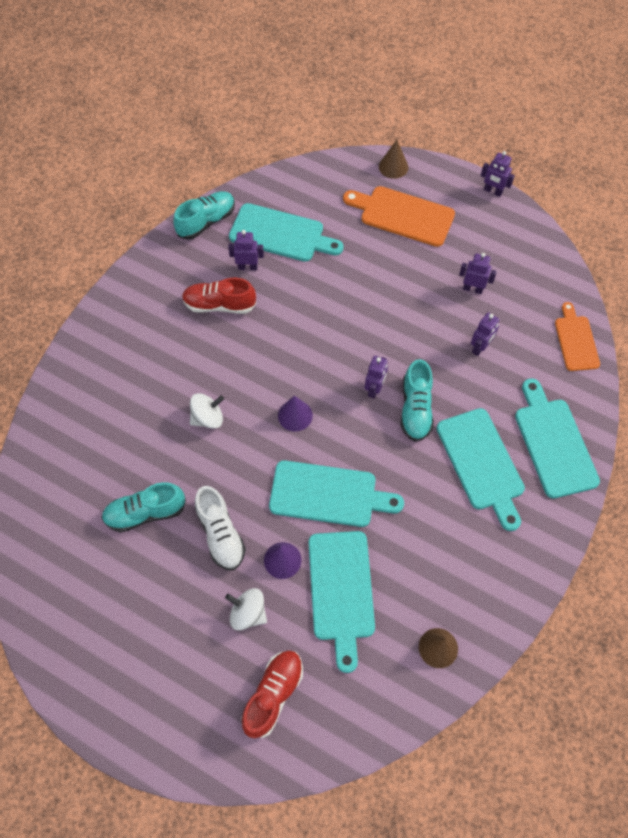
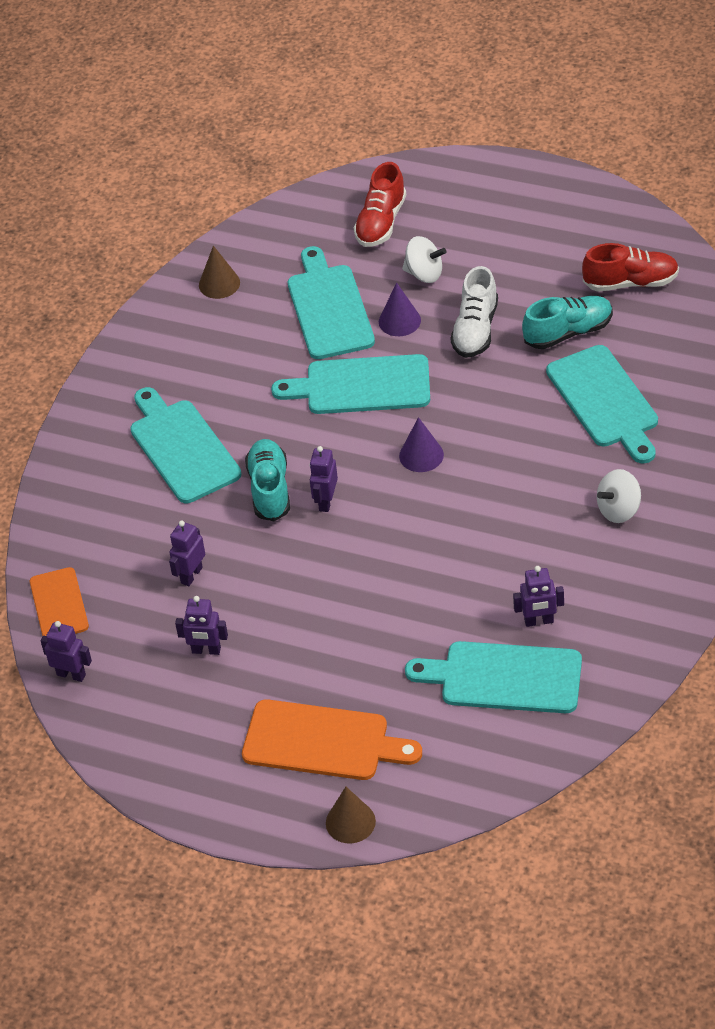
camera: 175 degrees right, 15 degrees down
turquoise shoe [174,191,235,240] -> none
red shoe [182,278,256,314] -> red shoe moved to [582,243,679,292]
white spinning top [190,393,224,429] -> white spinning top moved to [597,469,641,523]
white shoe [195,486,246,570] -> white shoe turned 135 degrees counterclockwise [450,266,498,358]
purple robot [481,151,515,197] -> purple robot moved to [40,621,92,682]
turquoise cutting board [515,378,600,499] -> turquoise cutting board moved to [546,345,658,464]

